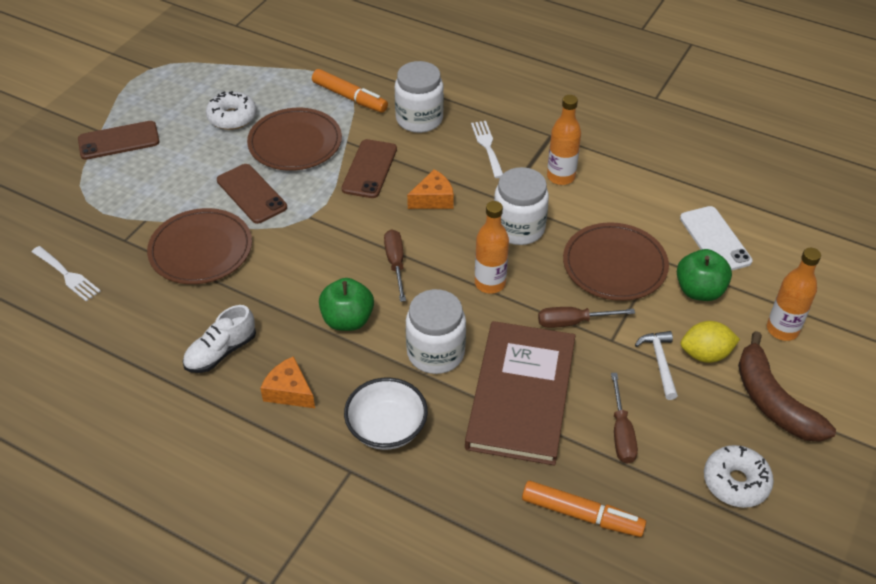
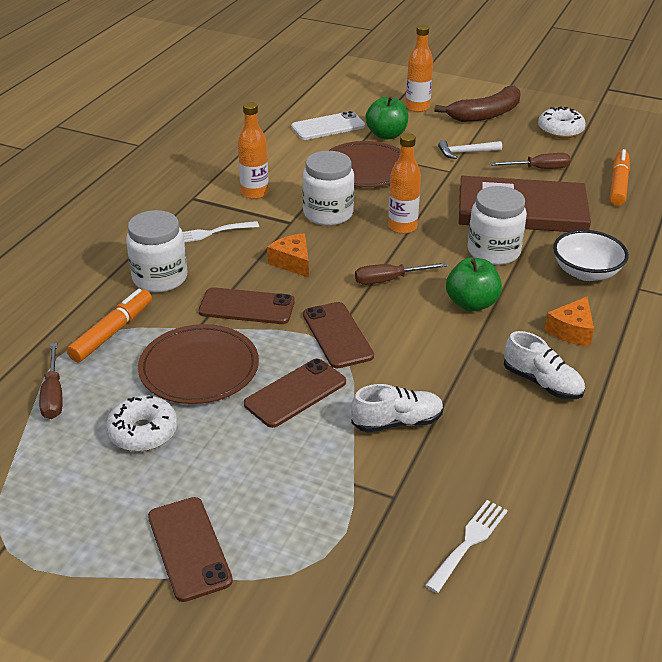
camera: 95 degrees left, 10 degrees down
brown plate [147,208,252,284] -> white shoe [351,384,444,433]
brown screwdriver [538,307,635,328] -> brown screwdriver moved to [39,343,63,419]
yellow lemon [681,321,740,363] -> none
none -> brown phone [303,302,374,368]

